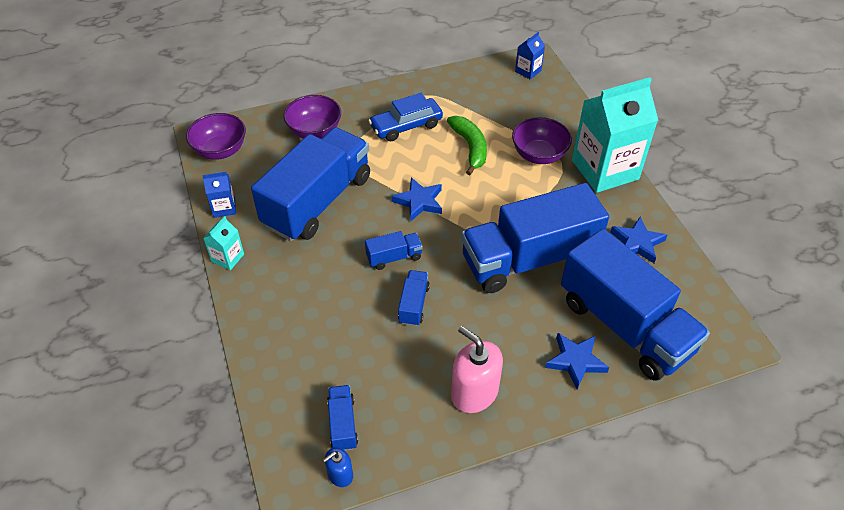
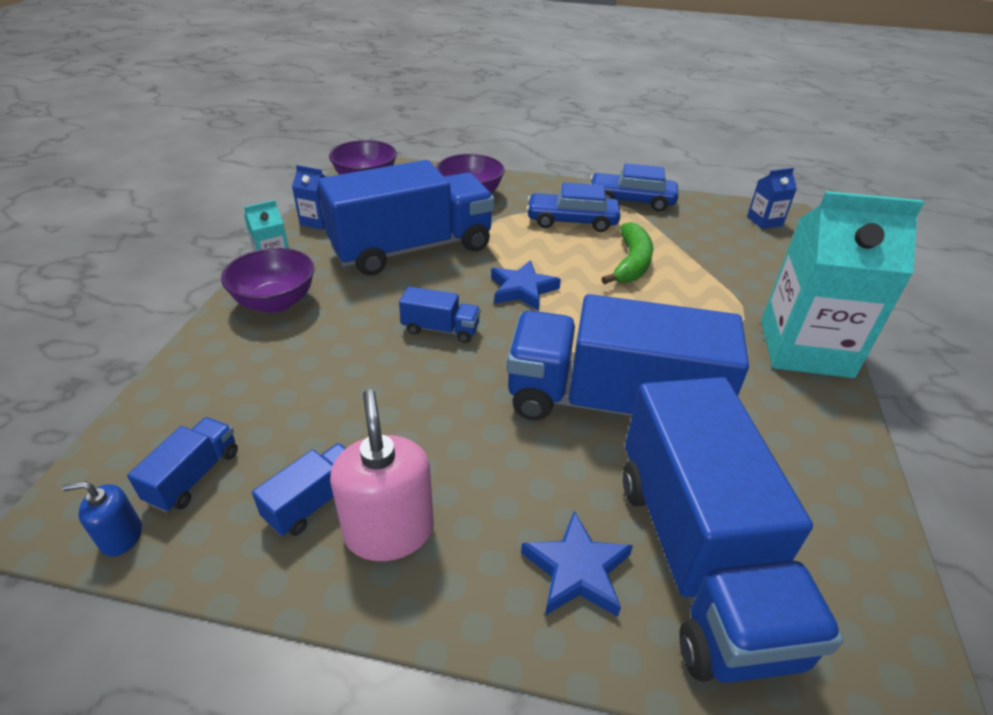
camera: 30 degrees right, 10 degrees down
blue truck [398,270,430,326] -> blue truck moved to [252,443,346,536]
purple bowl [512,117,572,164] -> purple bowl moved to [221,248,315,313]
blue star [610,217,667,263] -> none
none -> blue car [590,163,678,211]

